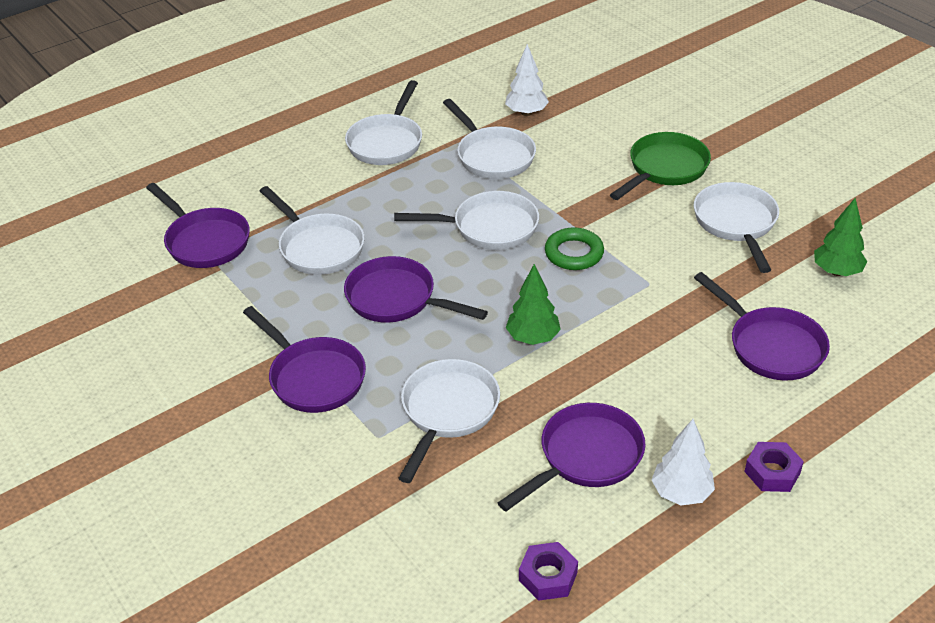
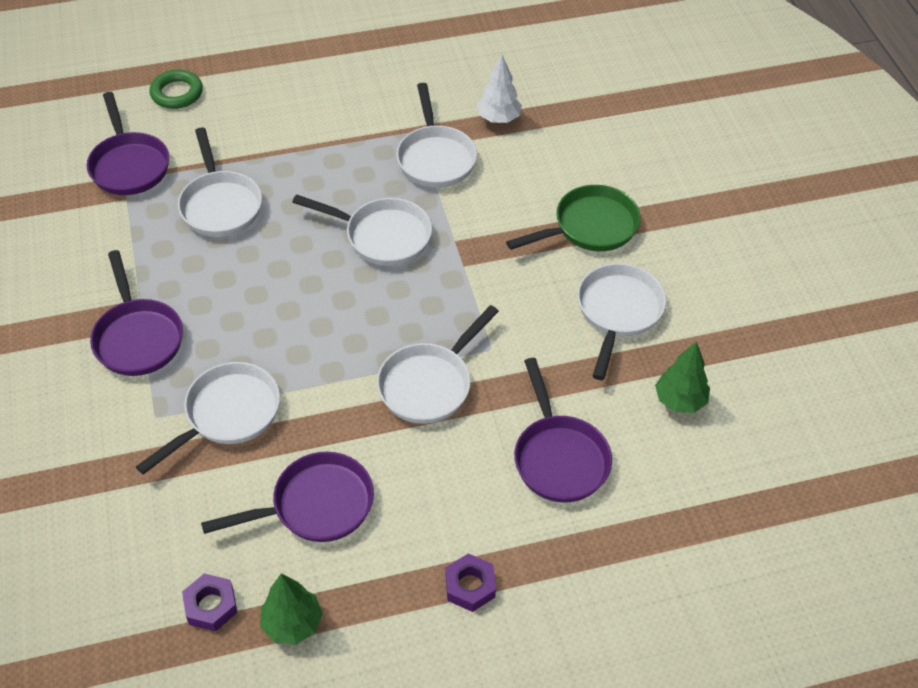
camera: 20 degrees right, 10 degrees up
purple pan [344,256,488,323] -> none
white pan [345,80,422,165] -> white pan moved to [377,305,499,424]
green tree [506,264,561,345] -> green tree moved to [260,574,323,645]
green ring [545,227,604,270] -> green ring moved to [149,69,203,109]
white tree [652,419,715,505] -> none

